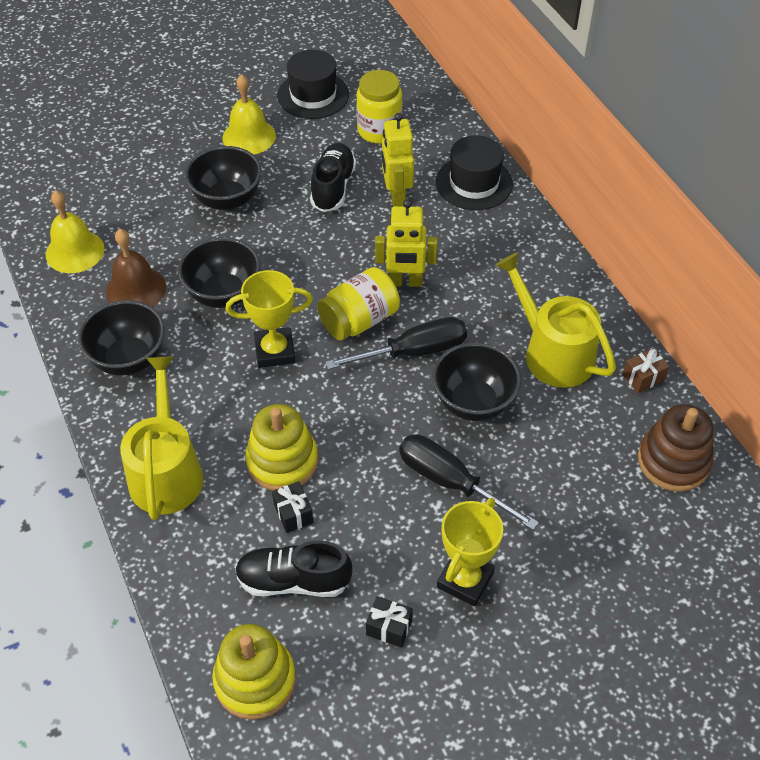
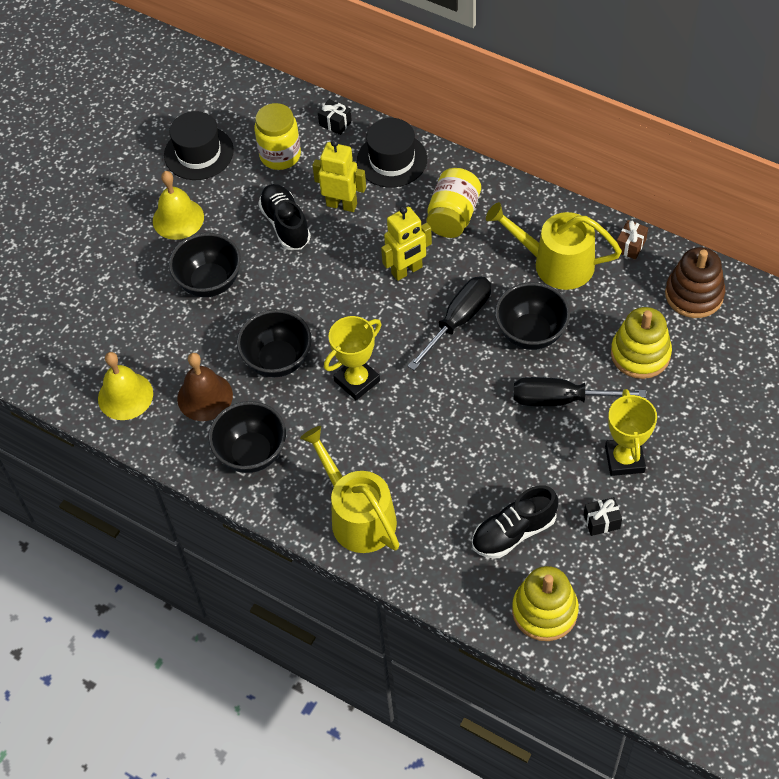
camera: 30 degrees left, 5 degrees up
yellow stacking toy [245,404,318,491] -> yellow stacking toy moved to [611,307,672,379]
black gift [272,481,313,533] -> black gift moved to [318,99,352,135]
yellow jar [317,267,400,340] -> yellow jar moved to [426,168,481,238]
yellow robot [382,113,414,207] -> yellow robot turned 150 degrees clockwise [312,139,366,212]

